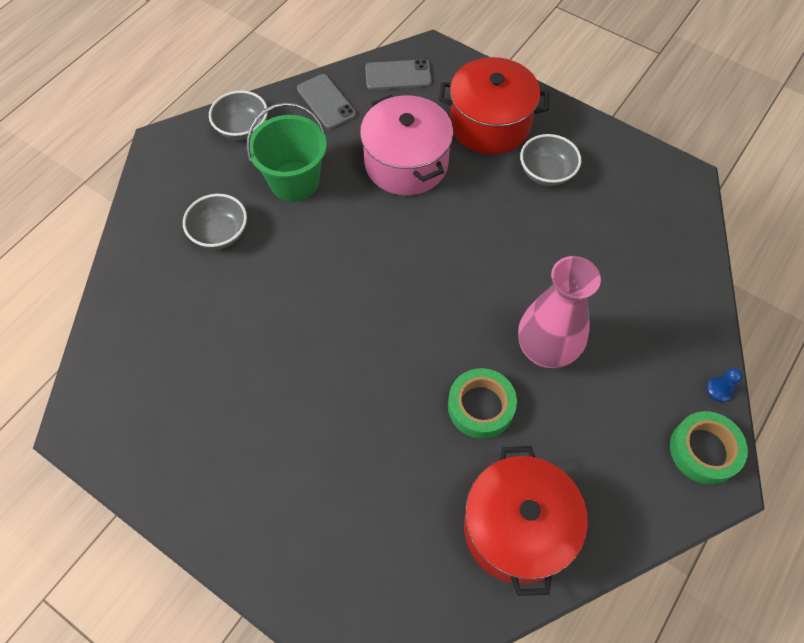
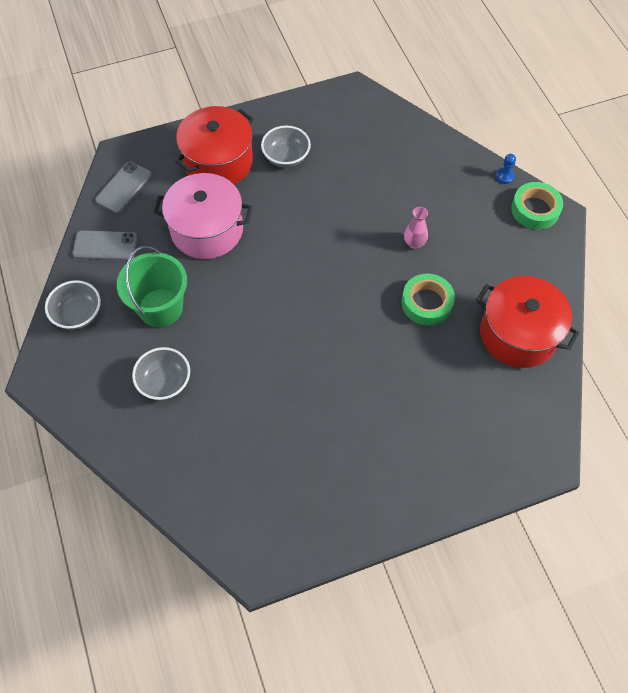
camera: 55 degrees left, 0 degrees up
pink vase [518,256,601,368] -> pink vase [404,207,428,249], size x0.47

